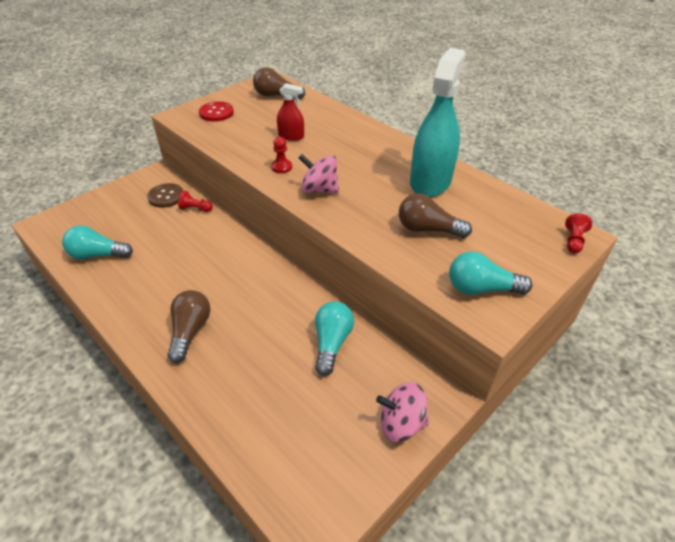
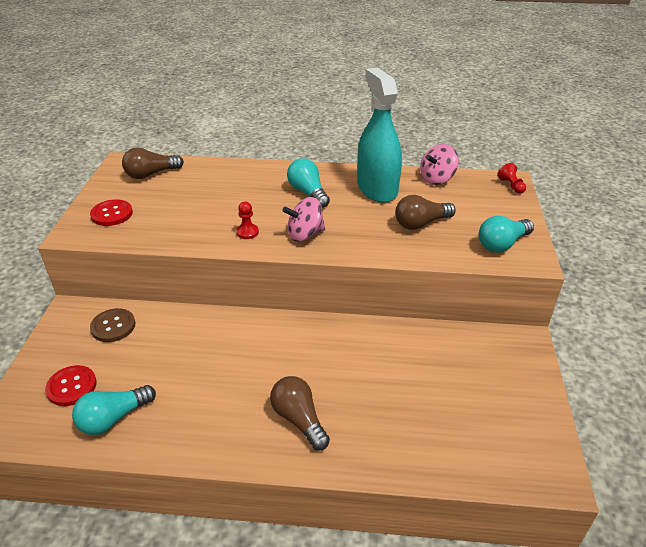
camera: 40 degrees left, 5 degrees down
red pawn [178,190,213,212] -> none
red spray bottle [277,83,304,141] -> none
turquoise light bulb [315,301,354,376] -> turquoise light bulb moved to [287,158,330,208]
pink spinning top [376,382,429,442] -> pink spinning top moved to [420,144,459,185]
none -> red button [45,365,97,406]

